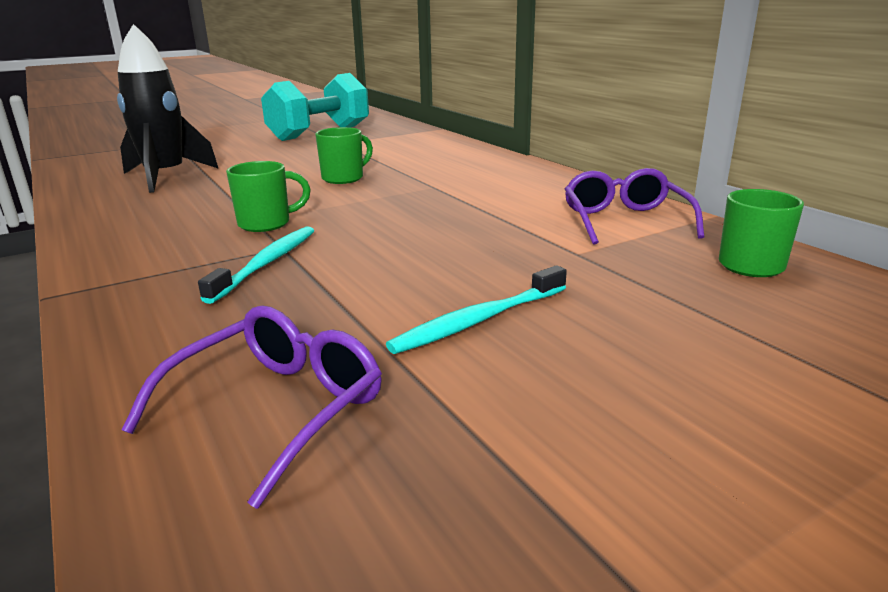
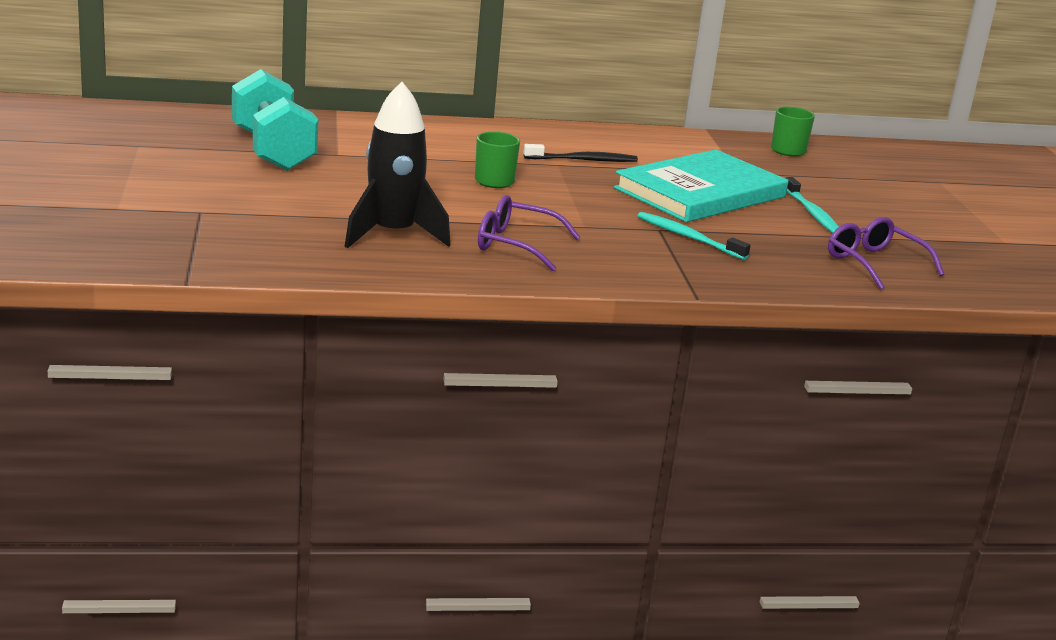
camera: 70 degrees left, 0 degrees up
green mug [226,161,311,232] -> none
purple glasses [565,168,704,245] -> purple glasses moved to [478,195,580,271]
none -> black toothbrush [523,144,638,162]
none -> turquoise book [614,149,788,222]

